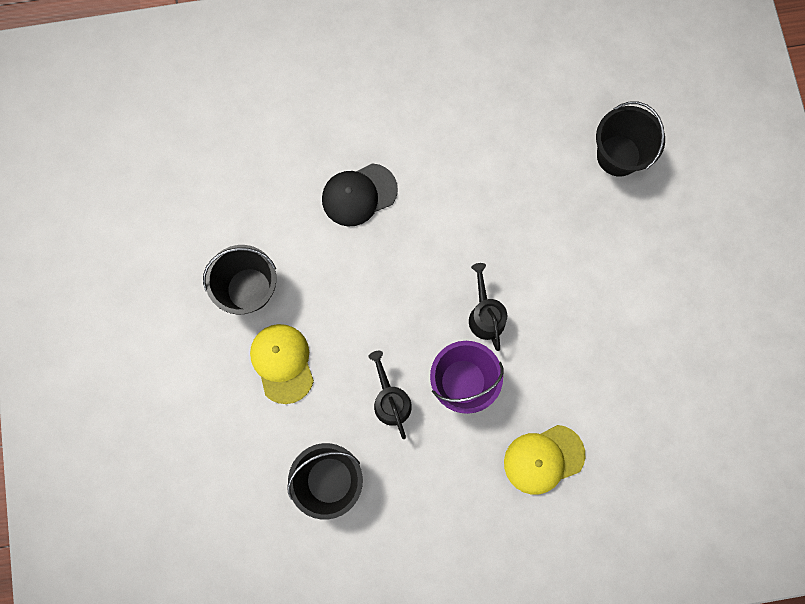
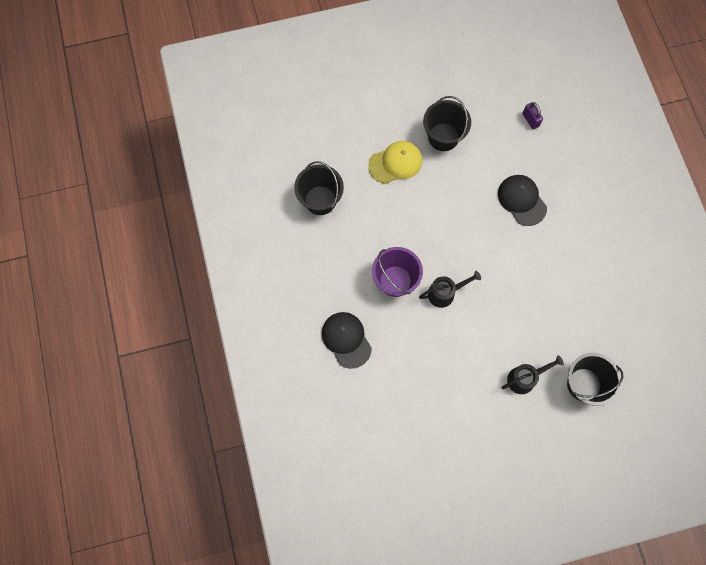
camera: 85 degrees right, 5 degrees down
black watering can [368,351,412,439] -> black watering can moved to [502,355,564,394]
yellow cap [504,425,585,495] -> black cap [322,312,372,369]
none -> purple padlock [522,102,543,129]

